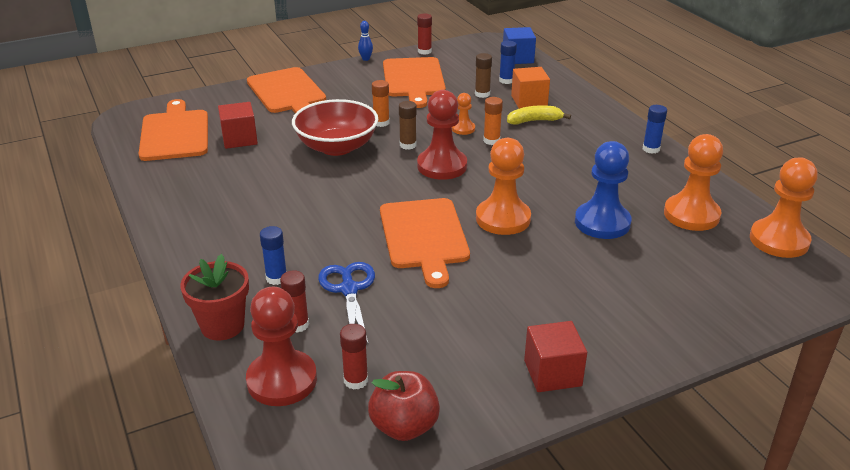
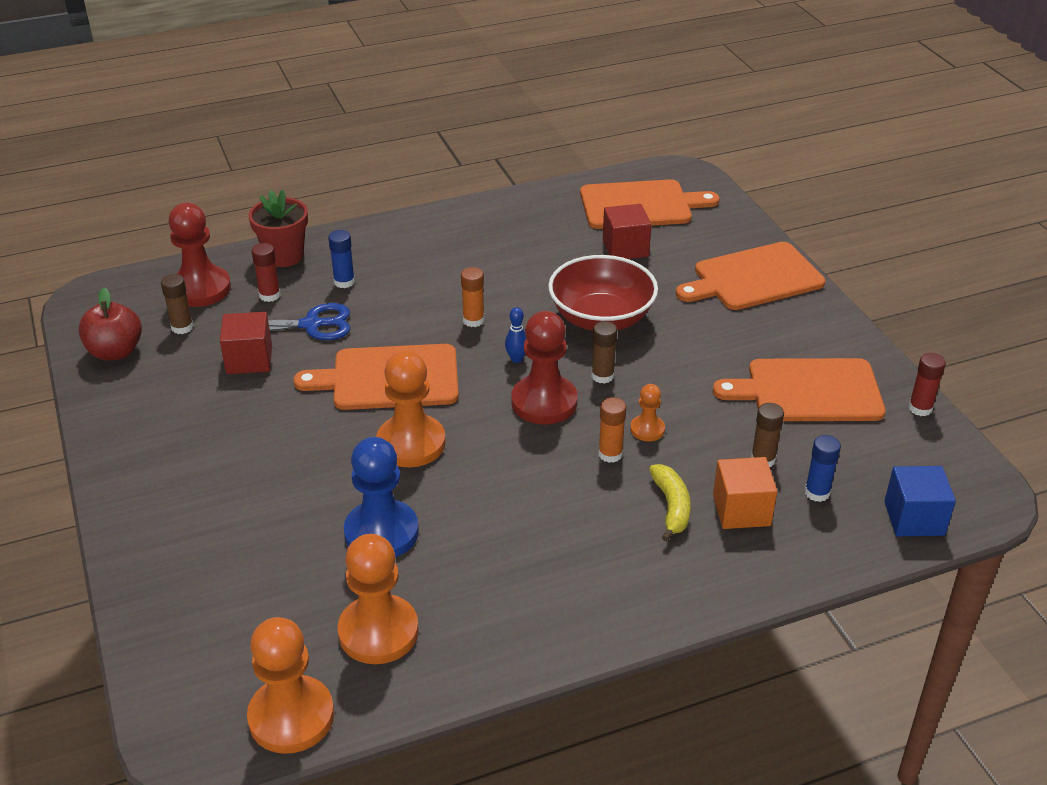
camera: 95 degrees right, 5 degrees up
red glue stick [340,324,368,390] -> brown glue stick [161,274,194,334]
blue bowling pin [358,21,373,61] -> blue bowling pin moved to [505,307,526,363]
orange glue stick [372,80,390,127] -> orange glue stick moved to [461,267,484,327]
red cube [524,321,587,392] -> red cube moved to [220,312,272,374]
blue glue stick [643,105,667,154] -> none

